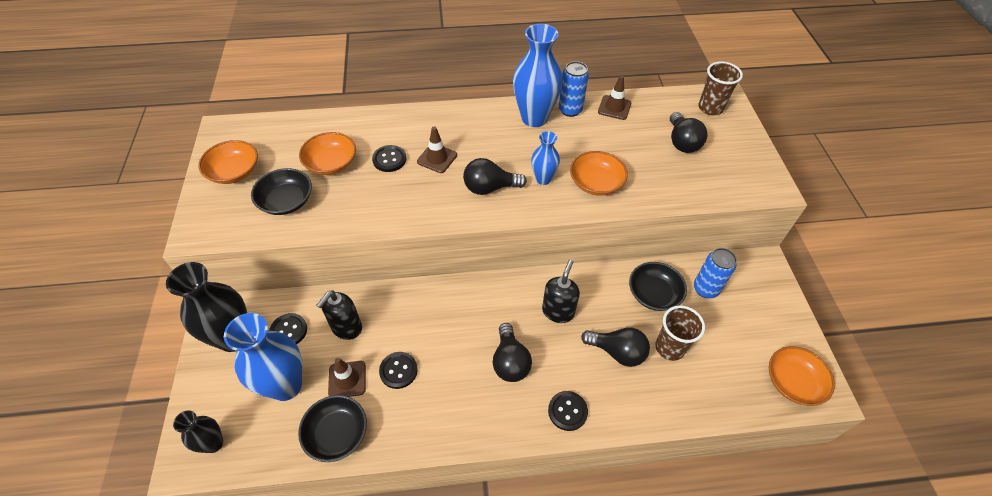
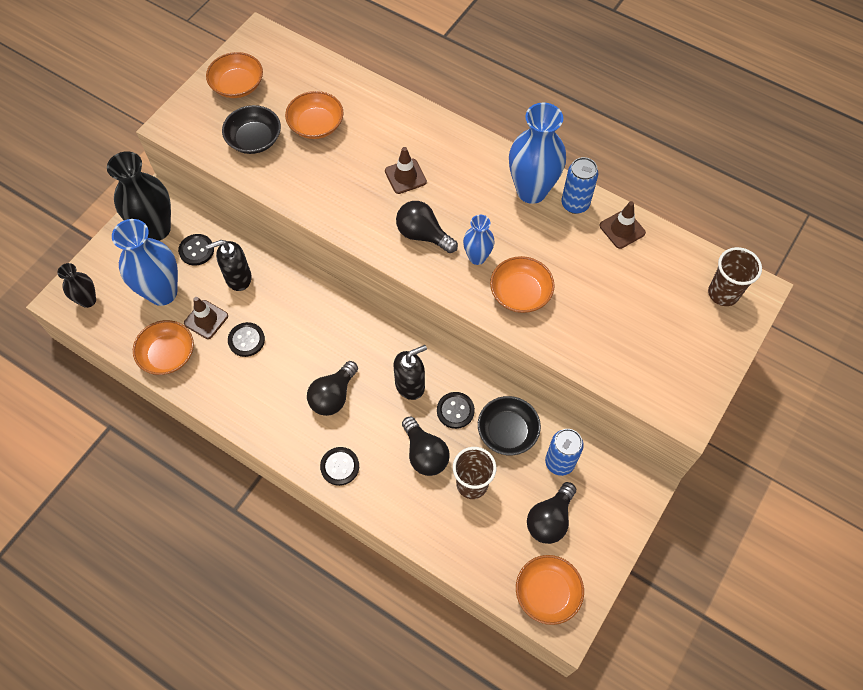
camera: 40 degrees right, 10 degrees up
black bowl [298,395,367,462] -> orange bowl [133,320,194,375]
black button [372,145,406,172] -> black button moved to [437,392,475,429]
black light bulb [670,112,708,153] -> black light bulb moved to [527,482,576,544]

